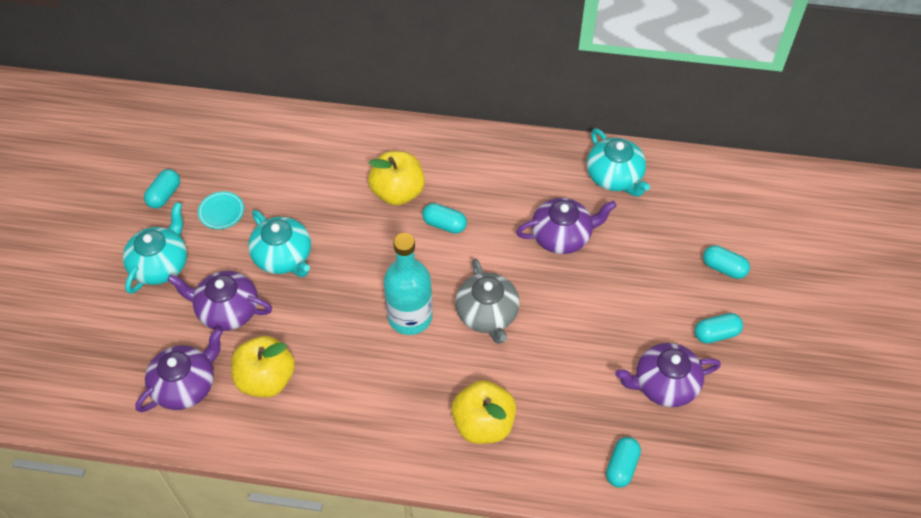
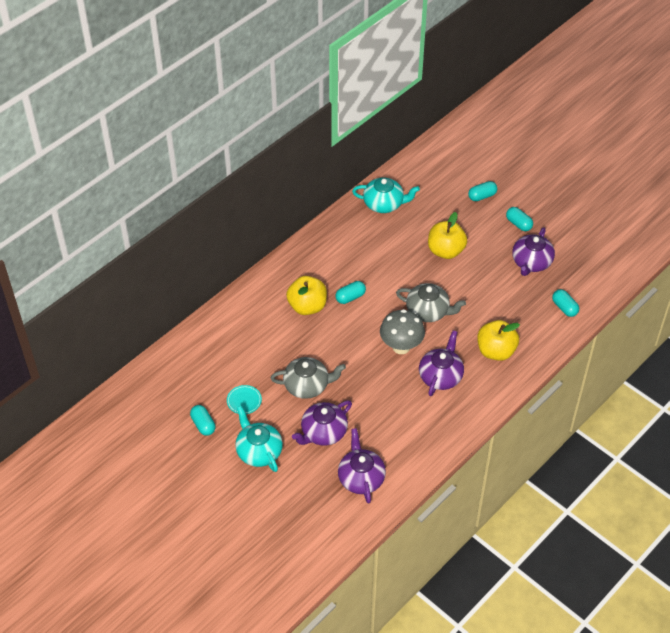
camera: 55 degrees left, 5 degrees down
yellow apple [231,336,295,398] -> yellow apple moved to [428,212,467,259]
turquoise teapot [248,210,311,277] -> grey teapot [271,357,346,399]
turquoise bottle [383,233,433,335] -> grey mushroom [380,309,425,354]
purple teapot [516,198,617,254] -> purple teapot moved to [419,330,464,396]
turquoise capsule [695,313,743,344] -> turquoise capsule turned 60 degrees counterclockwise [506,207,533,231]

